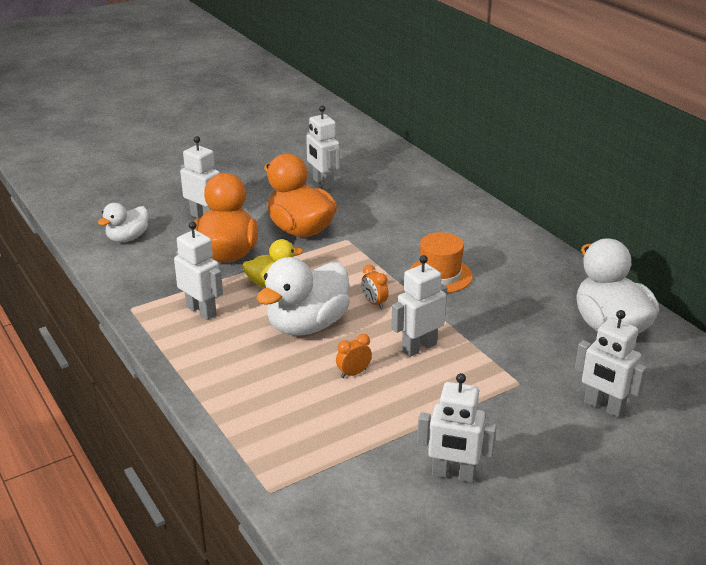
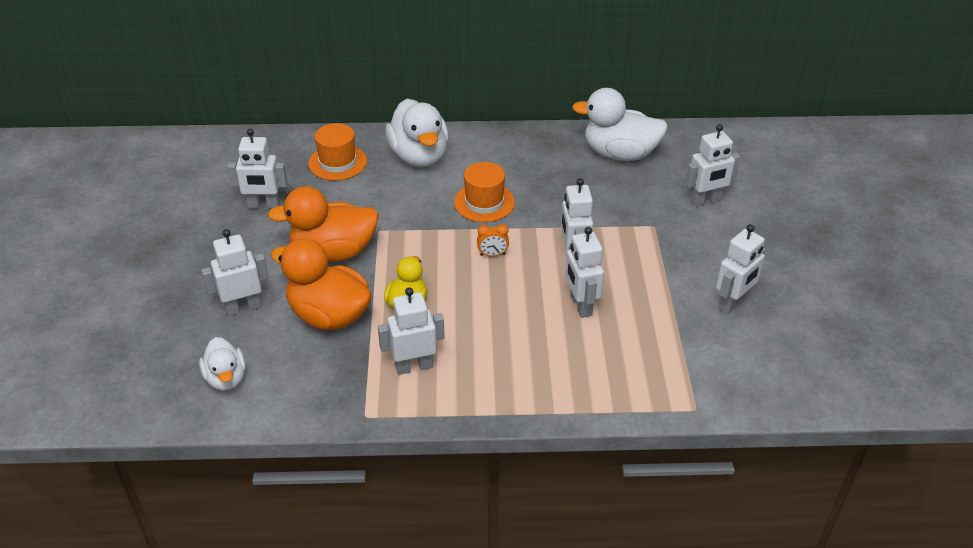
camera: 60 degrees left, 10 degrees up
white duck [256,257,350,336] -> white duck moved to [385,99,449,167]
orange clock [336,334,372,378] -> white robot [565,227,604,318]
none -> orange hat [308,123,367,181]

